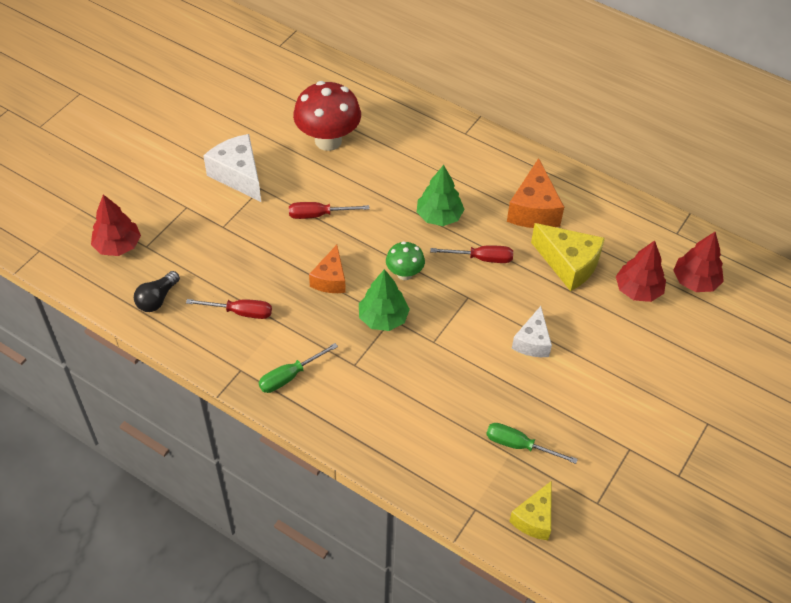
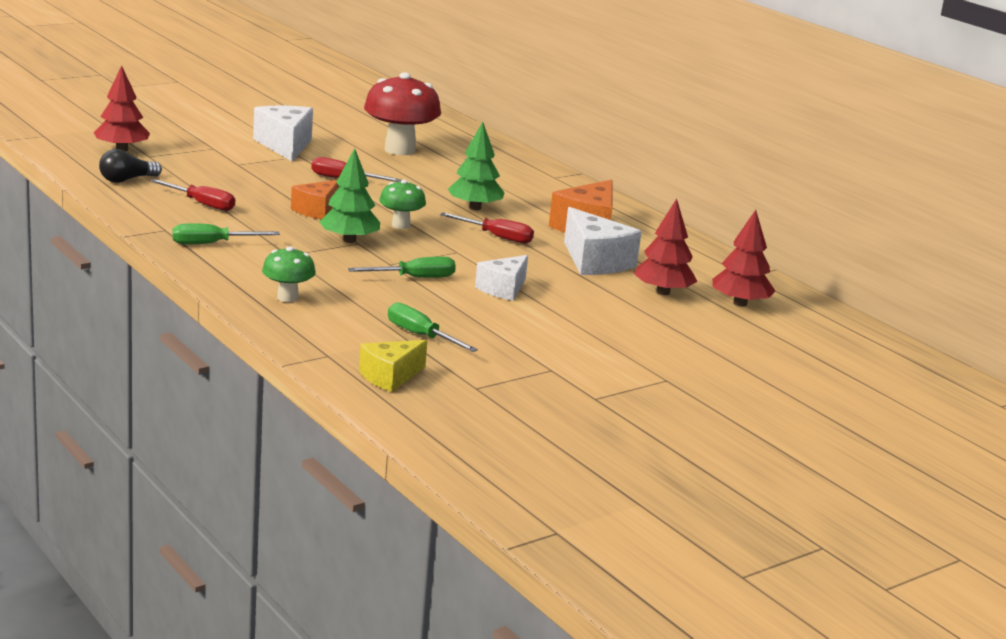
camera: 20 degrees right, 30 degrees down
yellow cheese [531,223,605,291] -> white cheese [564,207,642,275]
none -> green mushroom [262,246,316,302]
none -> green screwdriver [348,257,456,278]

